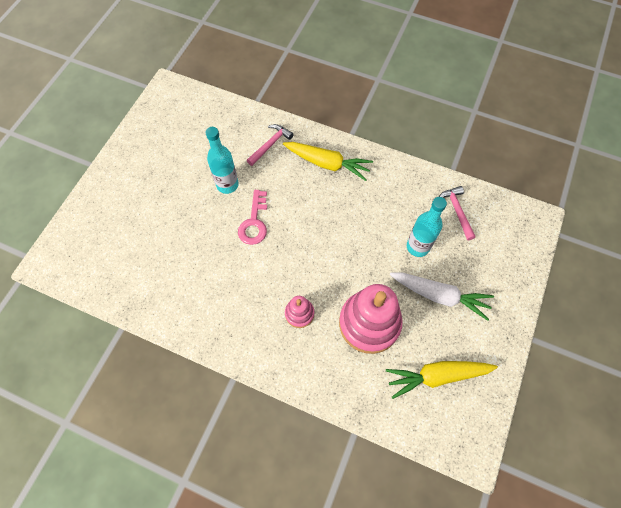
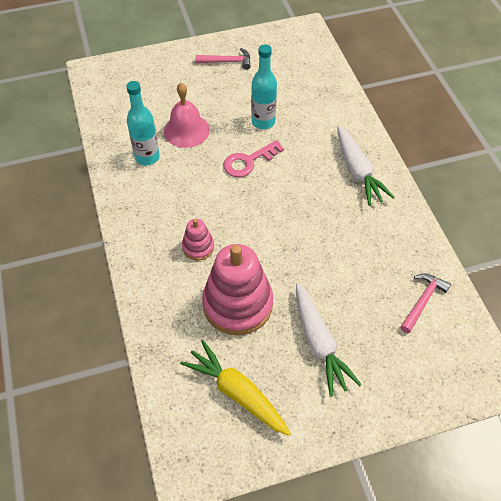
camera: 50 degrees right, 10 degrees down
pink hammer [246,124,294,166] -> pink hammer moved to [195,48,251,70]
yellow carrot [283,142,373,181] -> white carrot [337,125,395,206]
turquoise bottle [407,197,447,257] -> turquoise bottle moved to [126,81,160,165]
none -> pink bell [164,83,210,148]

